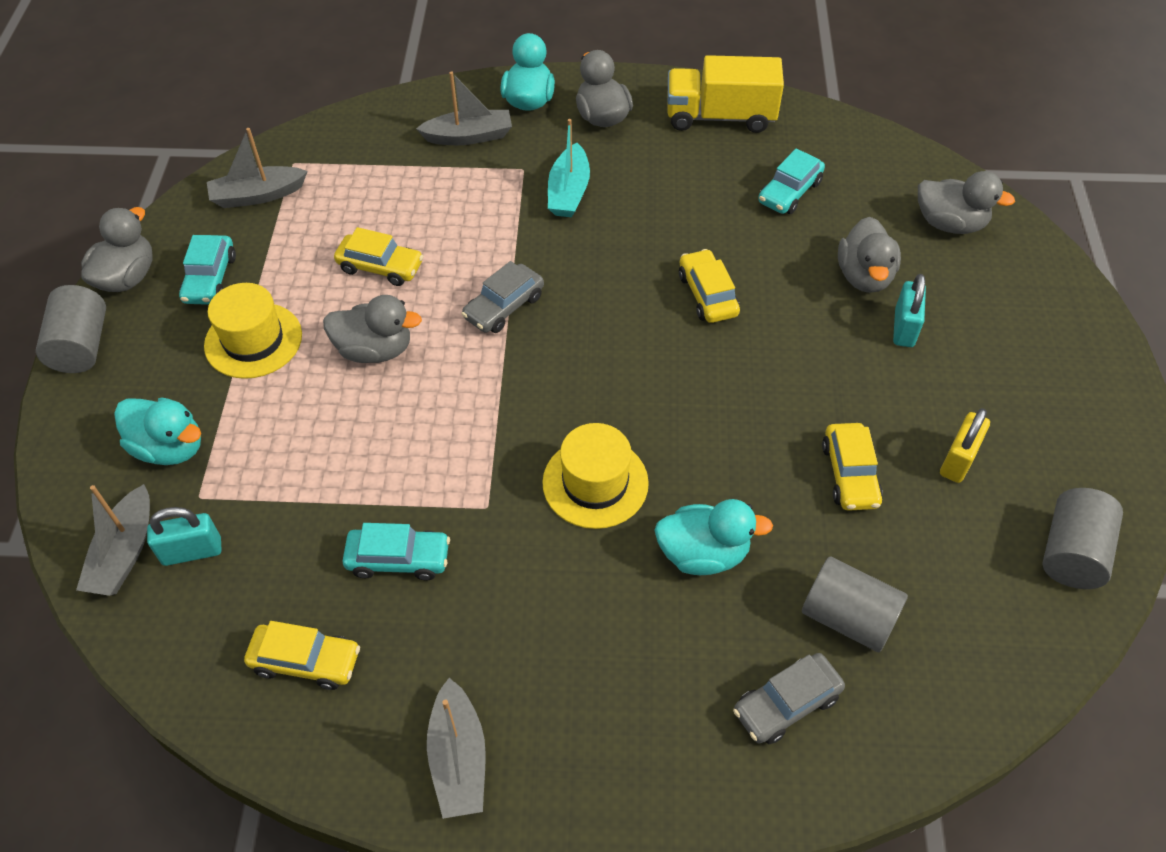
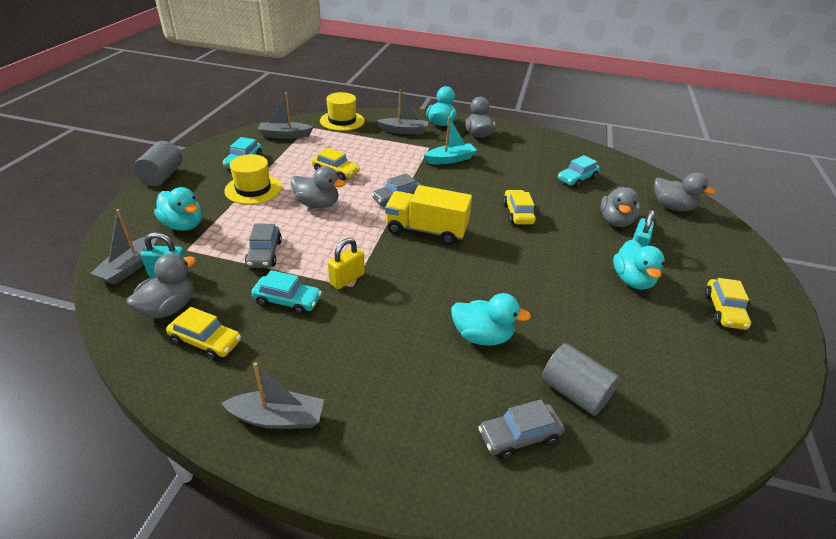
camera: 10 degrees right, 15 degrees down
grey duck [81,207,152,292] -> grey duck moved to [127,253,196,318]
grey boat [427,678,486,819] -> grey boat turned 90 degrees counterclockwise [221,362,324,429]
yellow hat [542,423,649,529] -> yellow hat moved to [320,92,365,131]
turquoise boat [548,119,590,217] -> turquoise boat turned 135 degrees counterclockwise [424,117,477,164]
yellow truck [667,55,784,133] -> yellow truck moved to [385,185,472,245]
yellow car [822,423,883,511] -> yellow car moved to [705,278,751,330]
yellow padlock [940,408,990,483] -> yellow padlock moved to [328,238,365,289]
grey cylinder [1042,488,1123,589] -> none
none -> grey car [245,223,282,268]
none -> turquoise duck [613,239,665,290]

